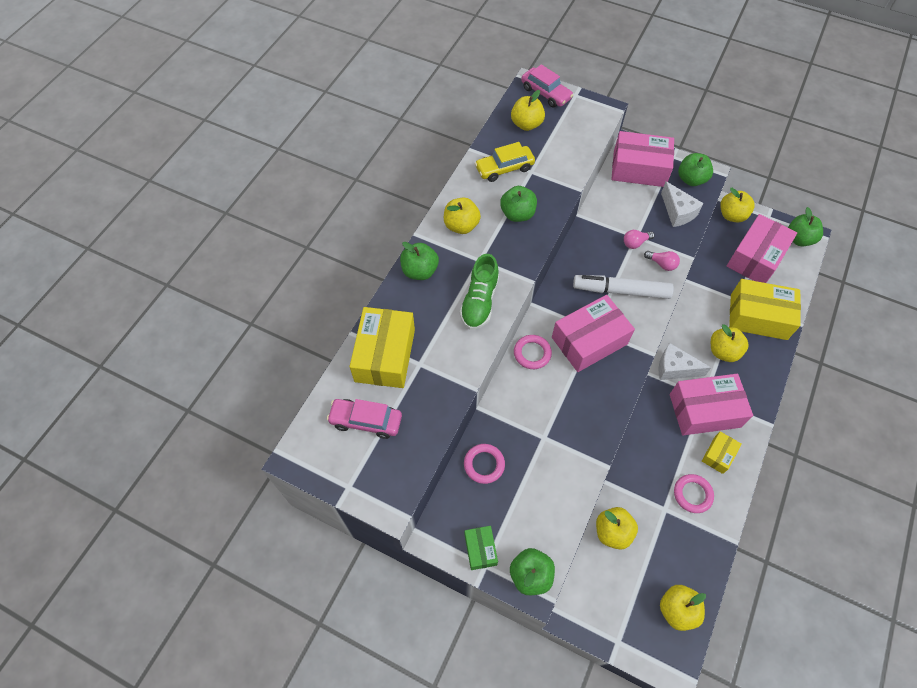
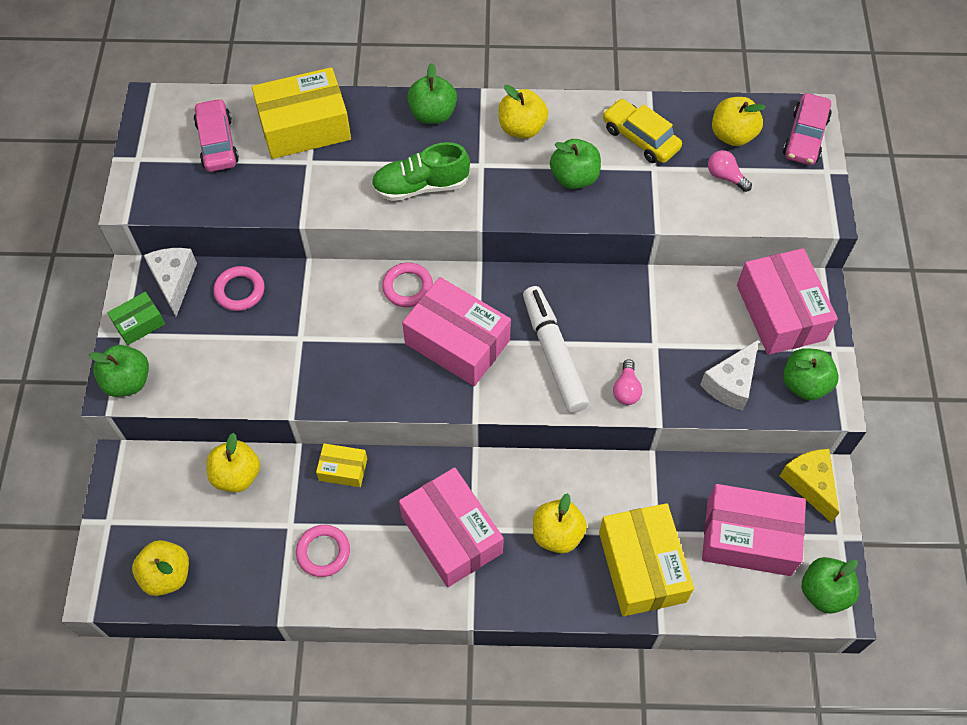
camera: 65 degrees right, 0 degrees up
pink light bulb [624,230,655,249] -> pink light bulb moved to [708,150,752,192]
white cheese [659,343,711,380] -> white cheese moved to [144,248,197,317]
yellow box [702,431,742,474] -> yellow box moved to [316,443,367,487]
yellow apple [720,188,755,223] -> yellow cheese [780,449,839,523]

